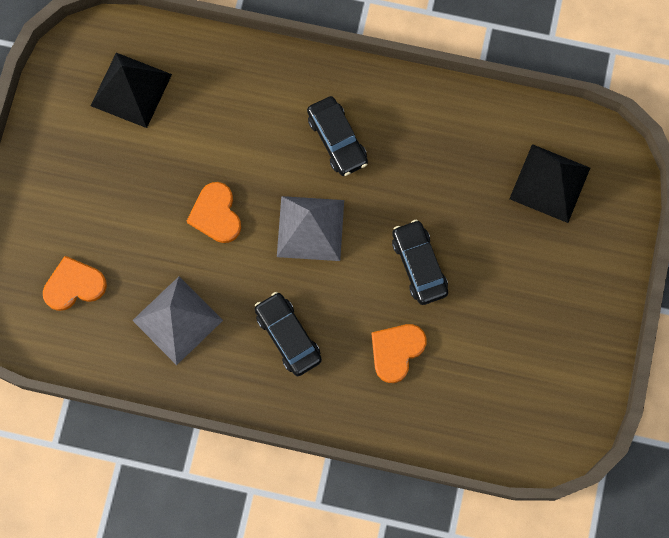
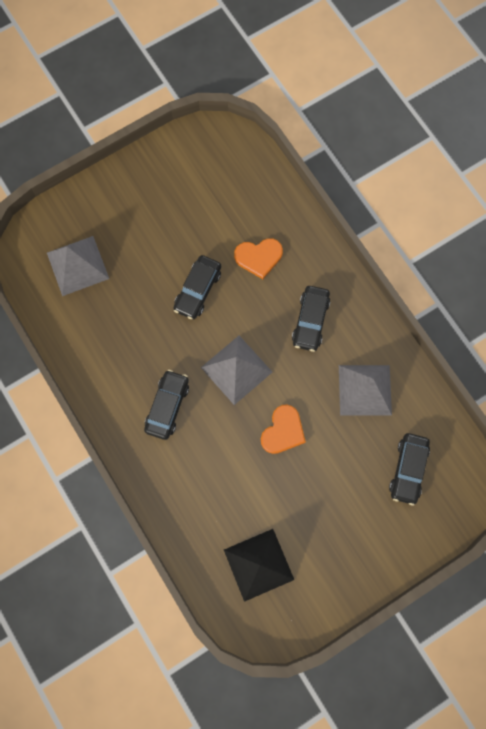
camera: 135 degrees left, 0 degrees up
orange heart [43,256,107,311] -> black car [389,433,430,506]
black pyramid [509,144,590,223] -> grey pyramid [47,236,109,296]

